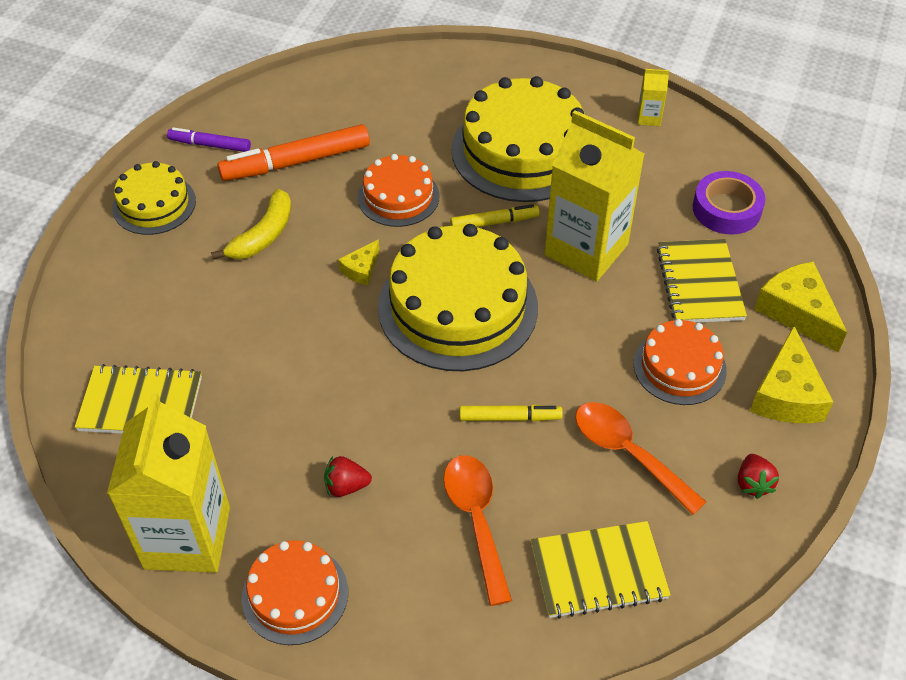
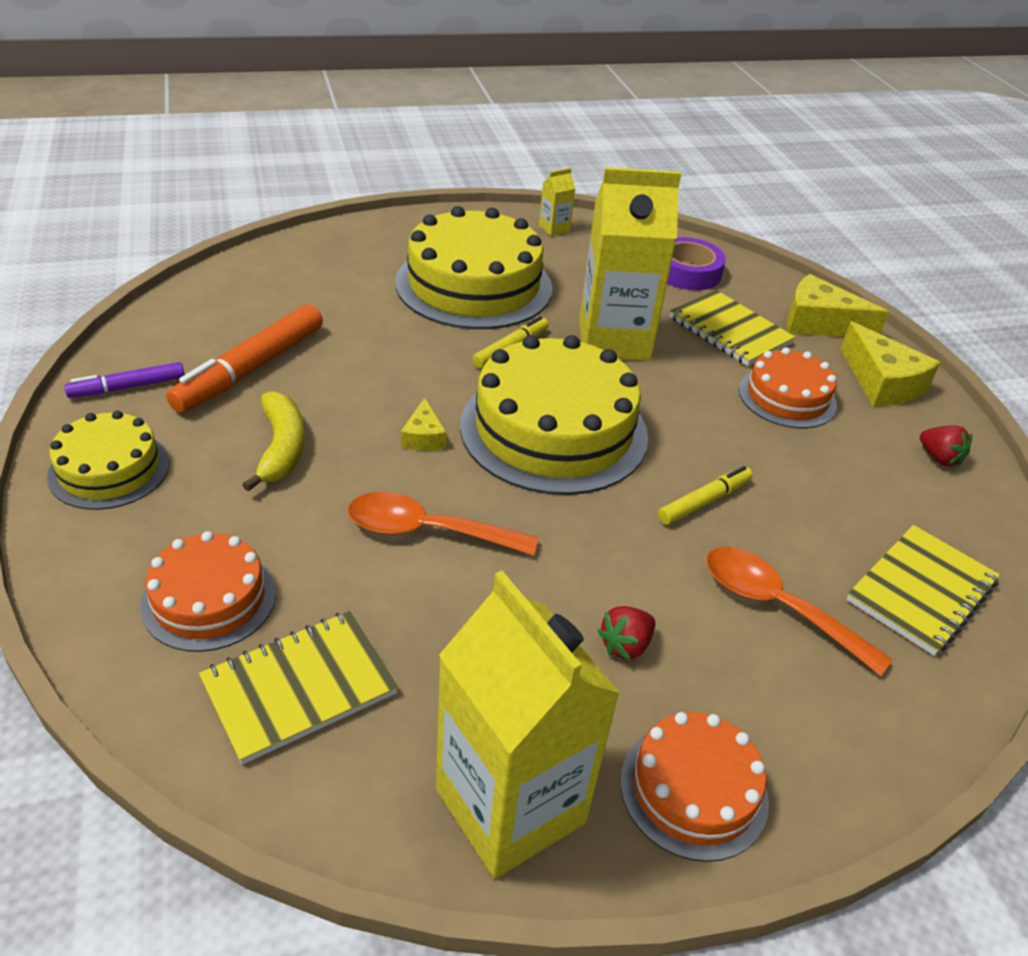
camera: 40 degrees left, 10 degrees down
orange cake [357,154,440,227] -> orange cake moved to [140,531,276,652]
orange spoon [575,402,706,515] -> orange spoon moved to [348,492,538,556]

